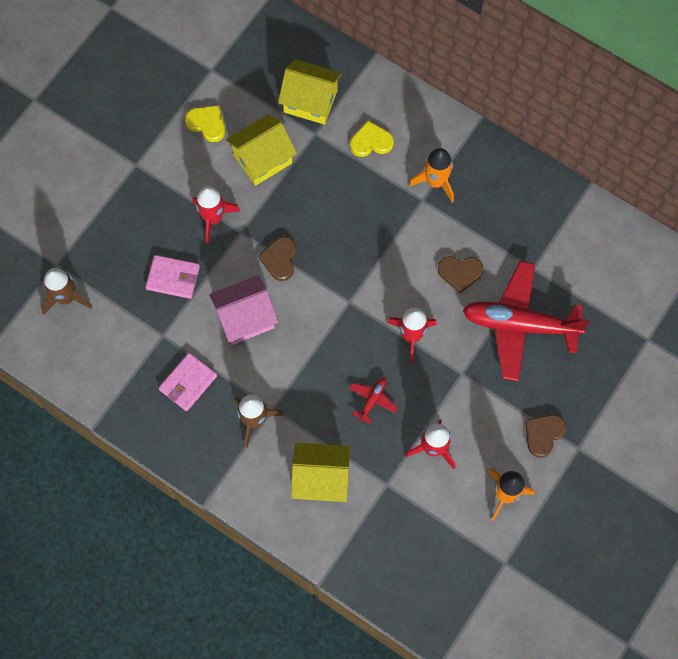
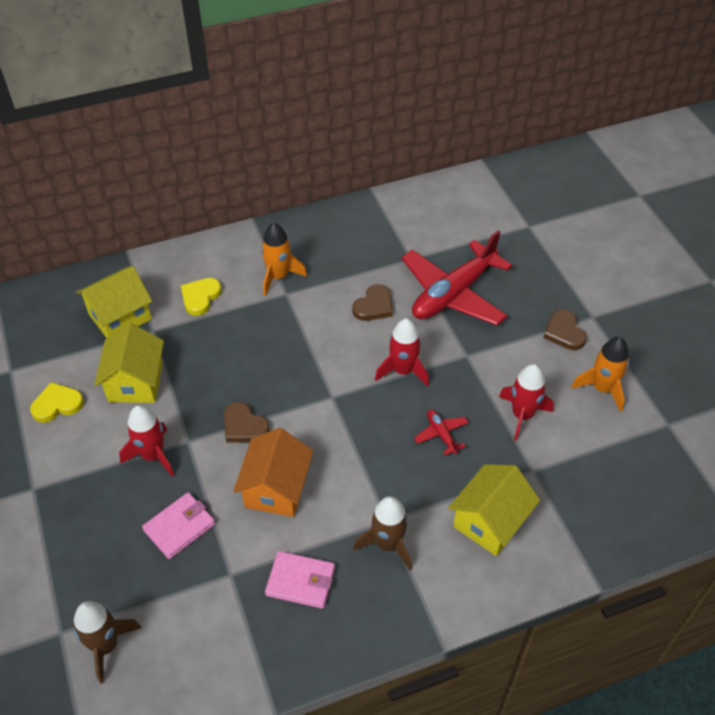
camera: 55 degrees left, 20 degrees down
pink wallet [159,352,217,411] -> pink wallet turned 60 degrees counterclockwise [265,551,335,609]
pink house [209,275,278,345] -> orange house [233,428,313,517]

